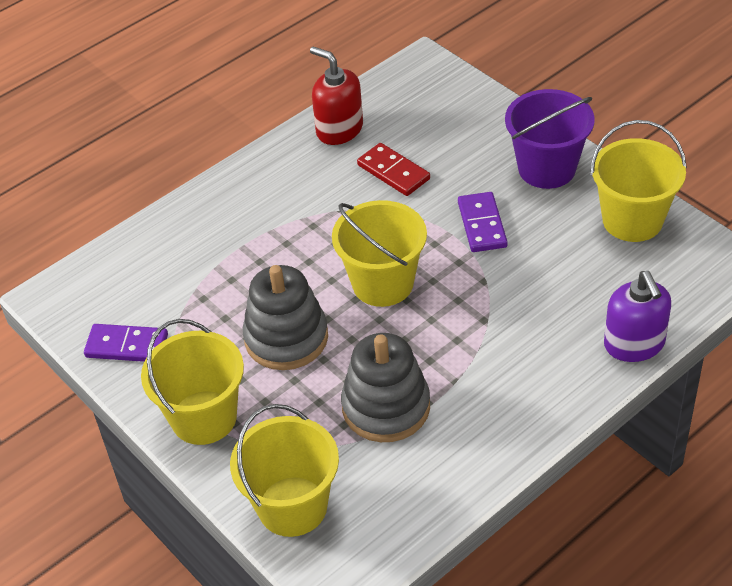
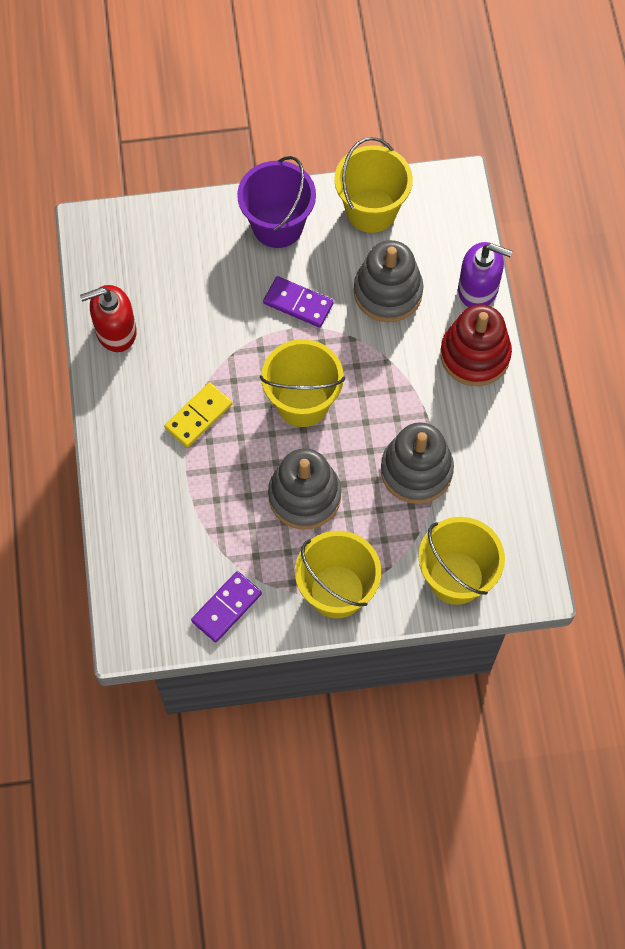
camera: 60 degrees left, 20 degrees up
red domino [357,143,430,196] -> none
none -> yellow domino [164,382,232,448]
none -> grey stacking toy [354,240,424,322]
none -> red stacking toy [440,304,512,386]

